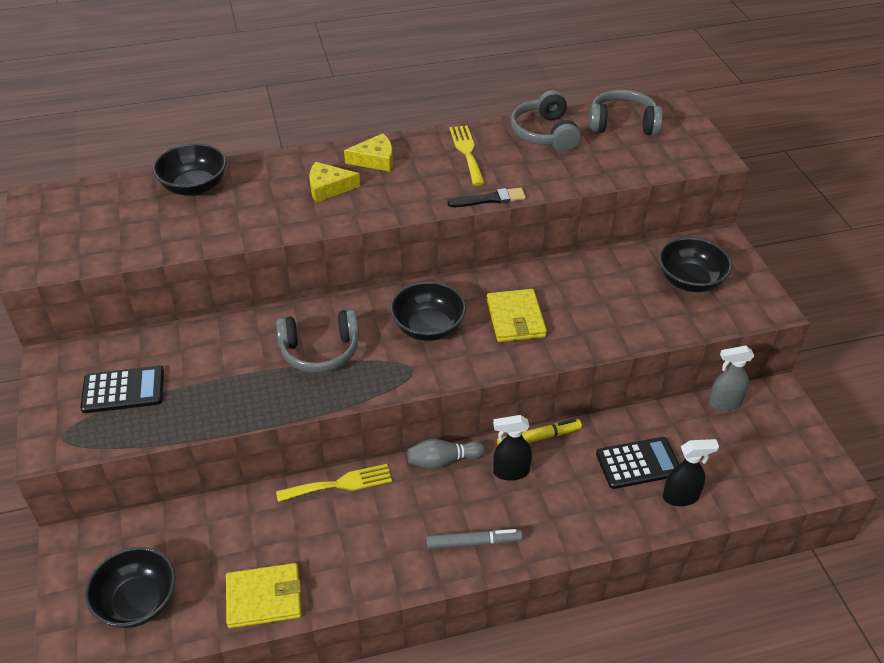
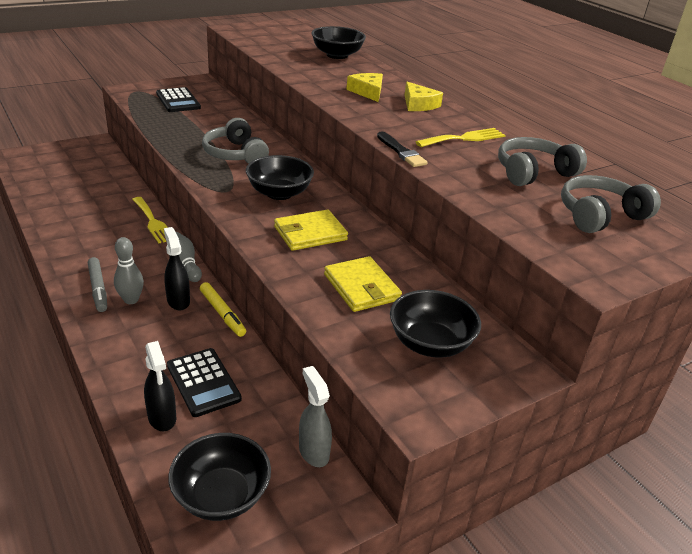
camera: 70 degrees right, 10 degrees down
black bowl [85,547,176,628] -> black bowl moved to [168,433,271,521]
yellow wallet [226,563,302,628] -> yellow wallet moved to [324,256,402,312]
grey headphones [589,89,663,136] -> grey headphones turned 105 degrees counterclockwise [561,175,661,233]
none -> grey bowling pin [114,237,144,304]

